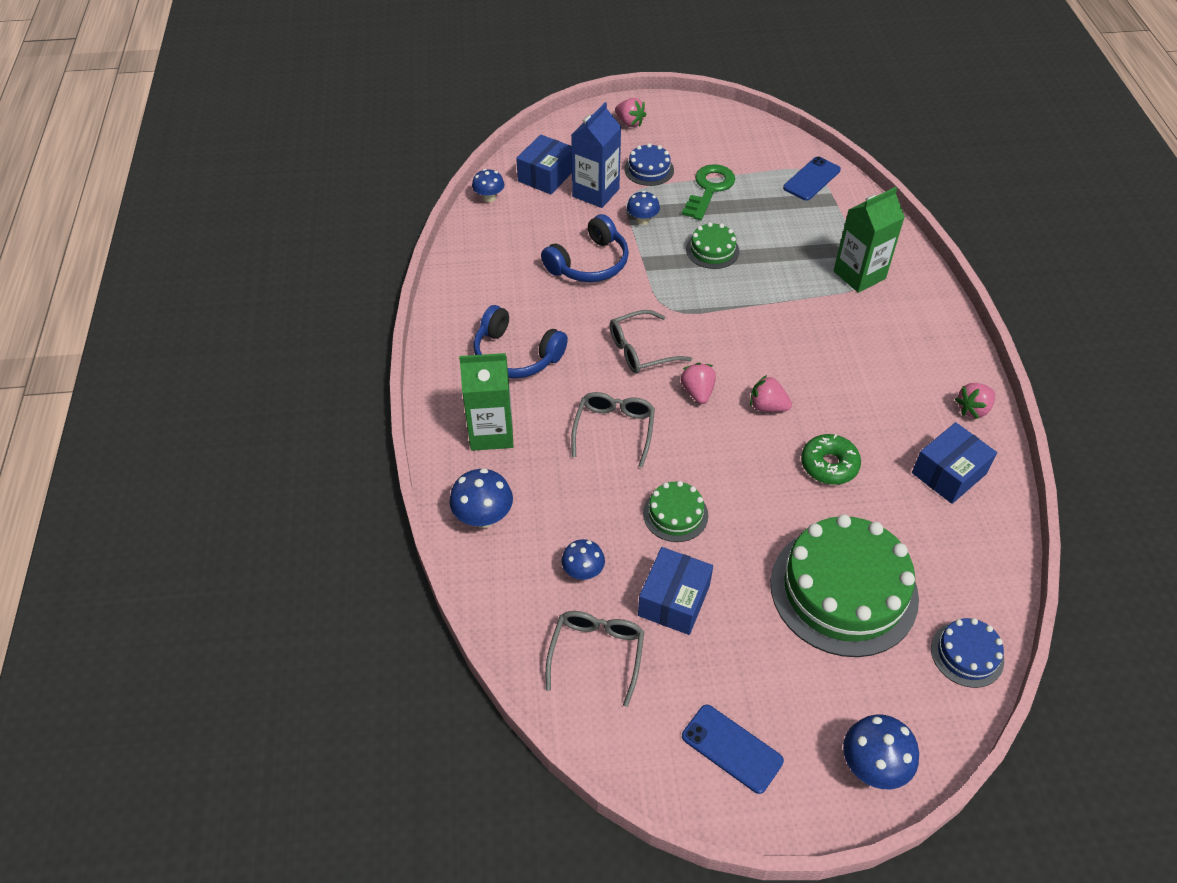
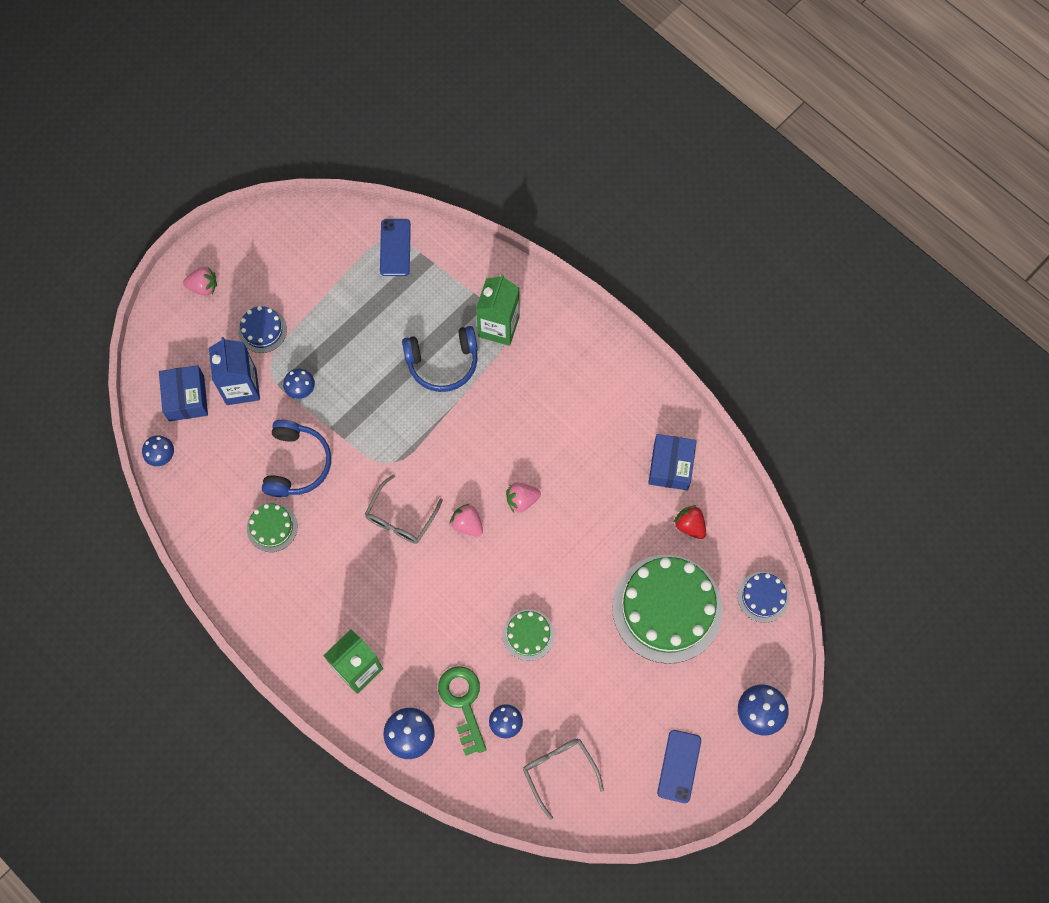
camera: 40 degrees left, 20 degrees up
blue headphones [473,305,568,379] -> blue headphones moved to [402,326,478,392]
grey glasses [571,392,655,468] -> none
blue box [638,547,713,635] -> none
green key [682,164,735,220] -> green key moved to [438,666,486,756]
blue phone [682,705,784,794] -> blue phone turned 75 degrees counterclockwise [657,730,701,803]
green cake [686,222,739,269] -> green cake moved to [247,503,298,552]
green donut [801,434,861,485] -> none
pink strawberry [955,383,995,419] -> none
none -> red strawberry [673,505,706,539]

